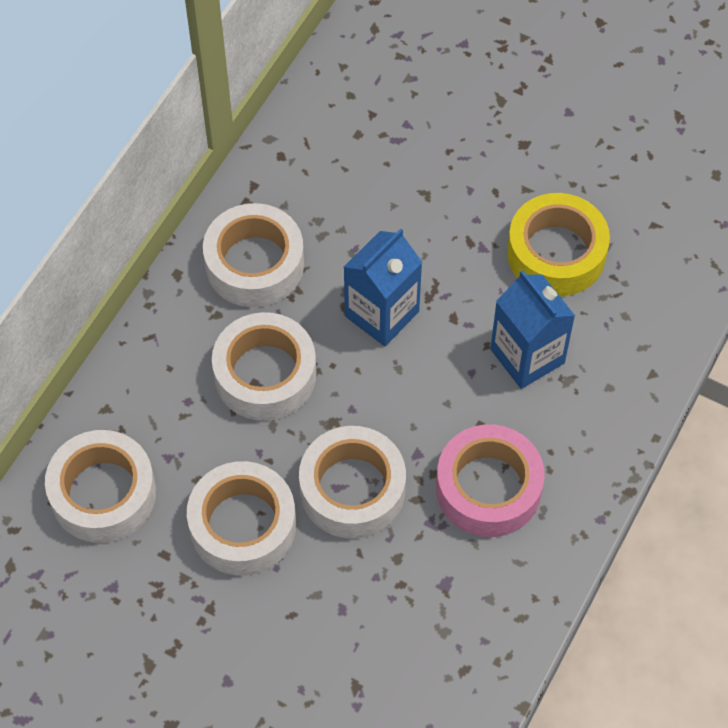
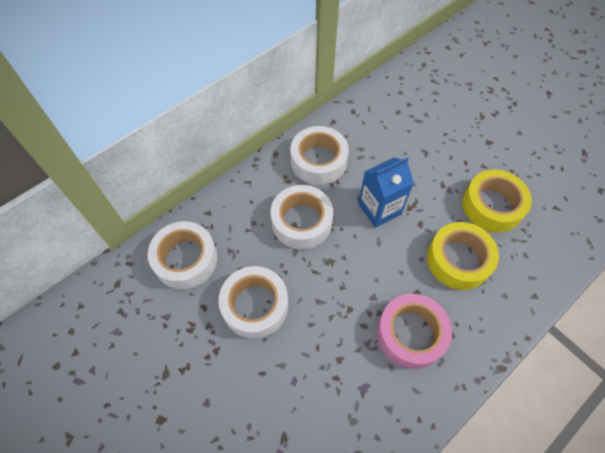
camera: 20 degrees right, 0 degrees up
white tape [299,426,406,539] -> none
blue carton [490,270,575,389] -> yellow tape [427,222,499,290]

